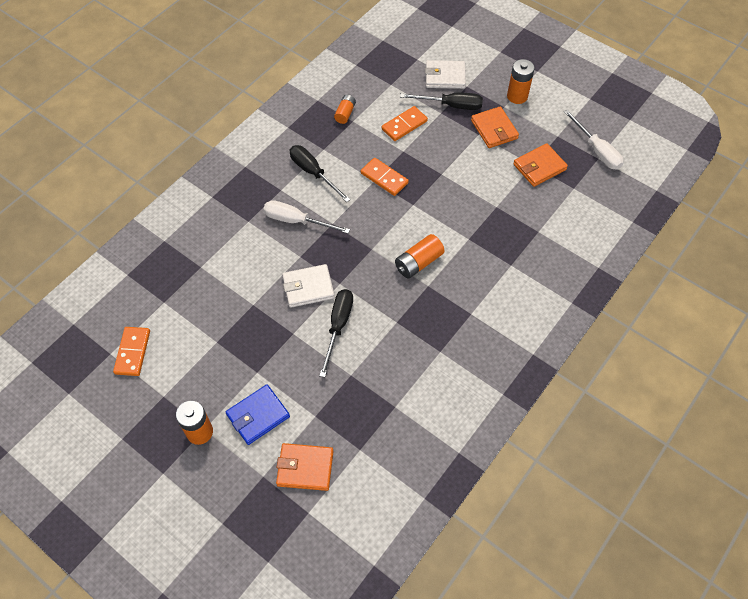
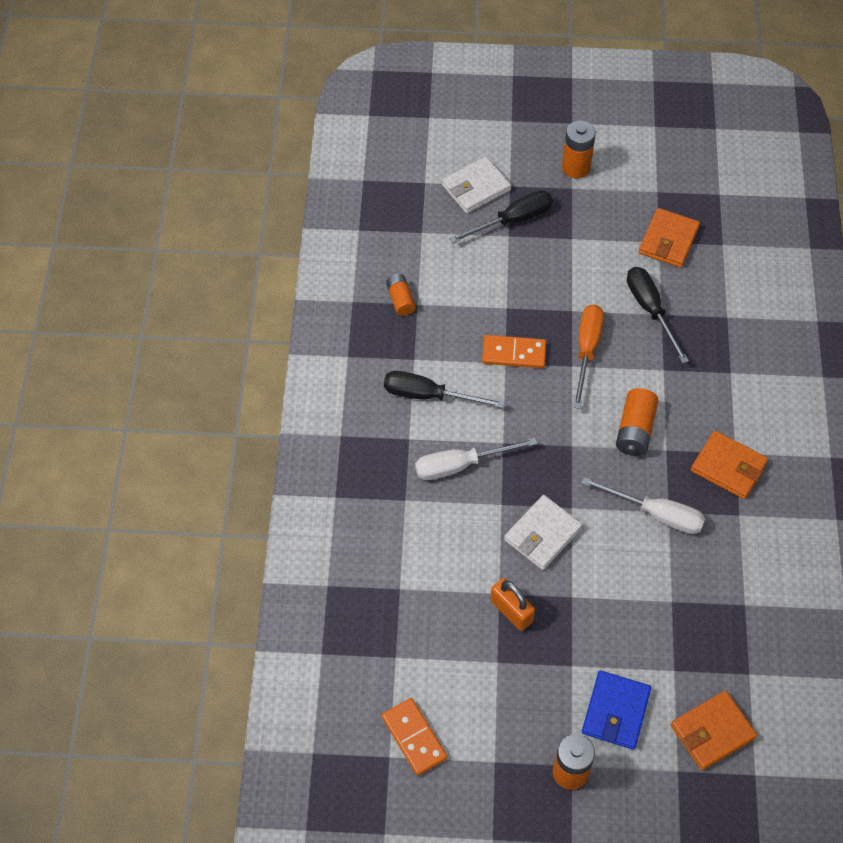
camera: 35 degrees left, 0 degrees up
black screwdriver [319,289,353,377] -> black screwdriver moved to [627,267,689,364]
orange domino [382,106,428,141] -> none
orange wallet [471,106,519,148] -> orange wallet moved to [691,431,768,499]
white screwdriver [564,110,624,170] -> white screwdriver moved to [581,477,705,534]
none -> orange padlock [490,578,535,631]
none -> orange screwdriver [573,304,604,409]

